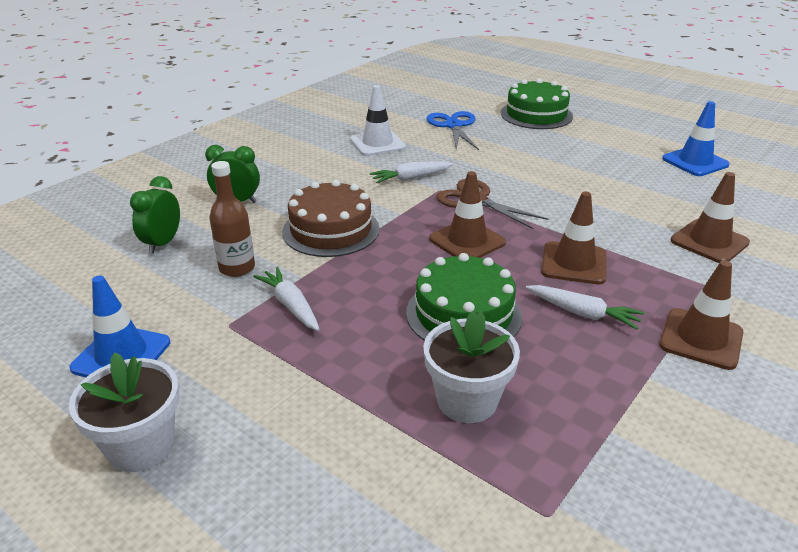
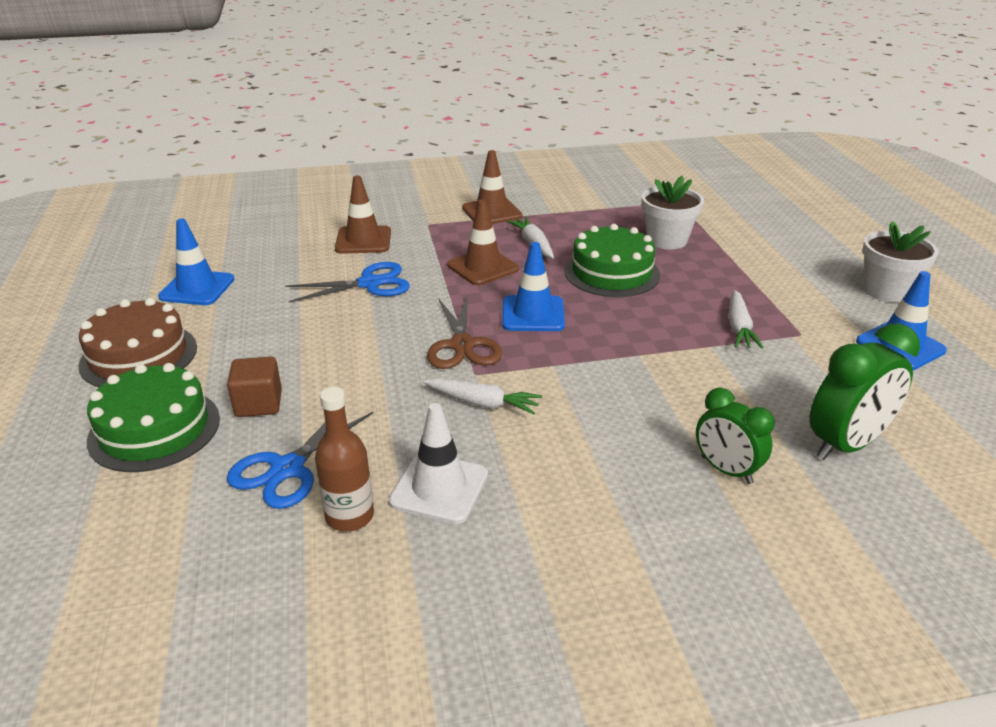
camera: 140 degrees left, 0 degrees up
green clock [130,176,180,254] -> green clock [809,323,920,460], size x1.52
brown bottle [209,161,255,277] -> brown bottle moved to [315,387,374,532]
brown cake [282,180,380,257] -> brown cake moved to [78,298,197,387]
brown traffic cone [429,171,506,258] -> blue traffic cone [502,242,565,331]
none -> brown cube [227,357,282,417]
none -> blue scissors [285,262,410,302]

